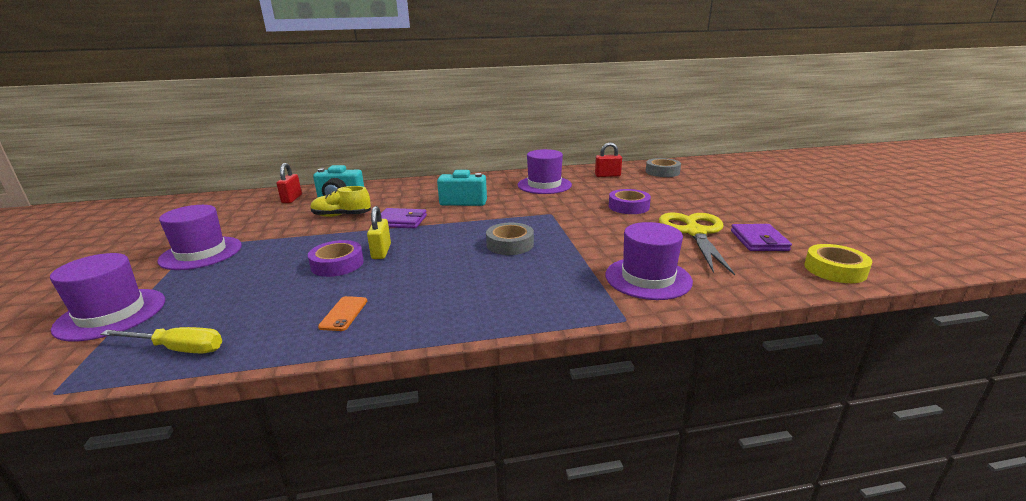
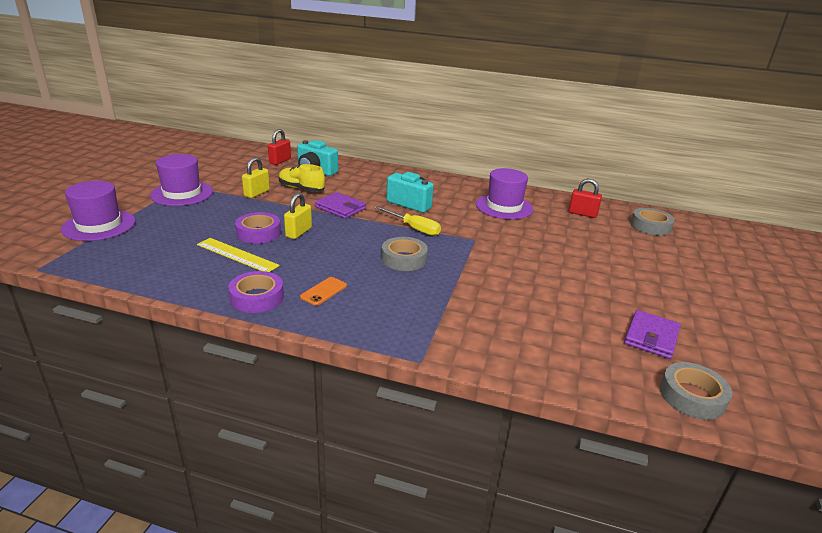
camera: 25 degrees right, 5 degrees up
yellow screwdriver [100,327,222,353] -> yellow screwdriver moved to [375,206,441,236]
orange phone [318,296,367,331] -> orange phone moved to [300,277,347,306]
purple hat [605,222,693,300] -> none
purple tape [609,189,651,214] -> purple tape moved to [228,271,284,313]
yellow scissors [659,213,735,276] -> none
yellow tape [804,244,872,283] -> grey tape [660,362,732,420]
none -> yellow ruler [197,238,280,272]
none -> yellow padlock [242,157,270,198]

